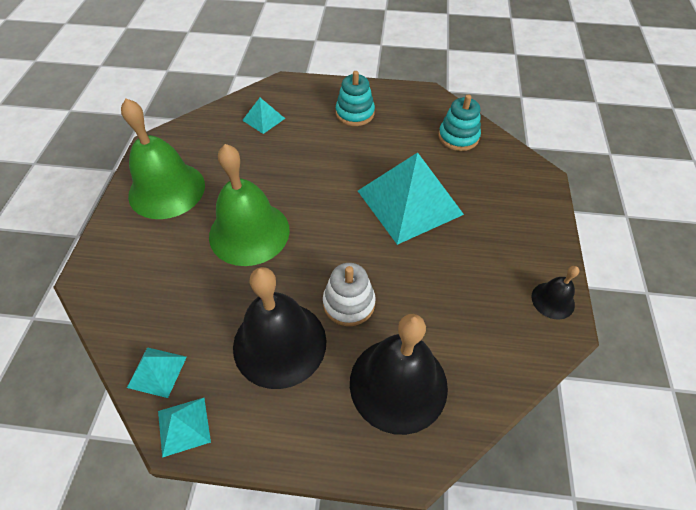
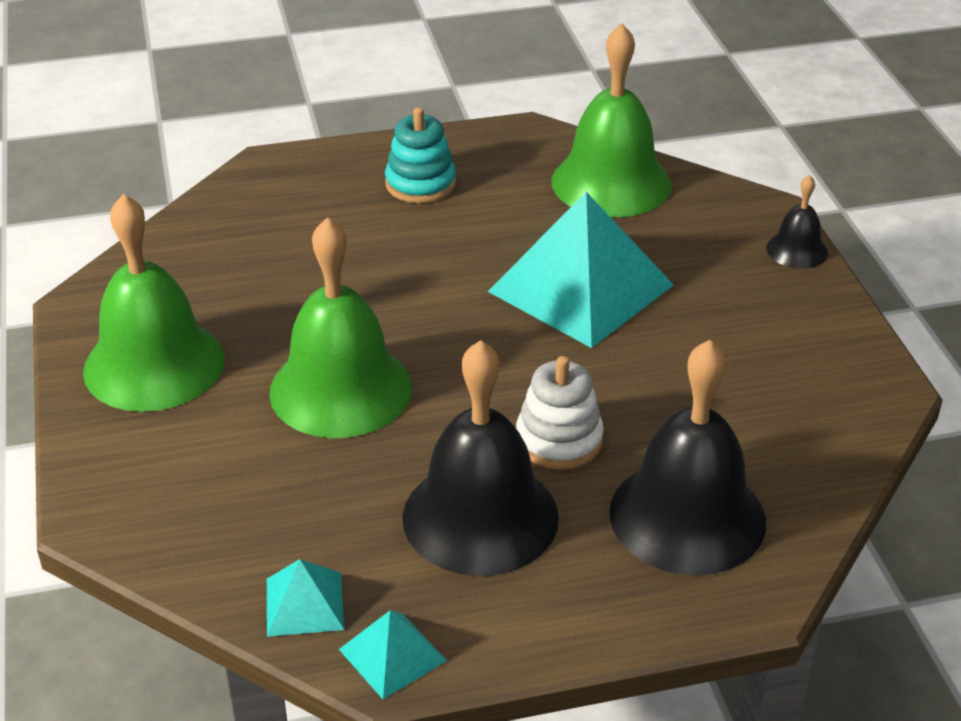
camera: 20 degrees left, 15 degrees down
turquoise pyramid [242,98,285,134] -> none
turquoise stacking toy [439,94,481,151] -> green bell [551,23,672,217]
black bell [531,266,579,320] -> black bell moved to [766,175,828,269]

